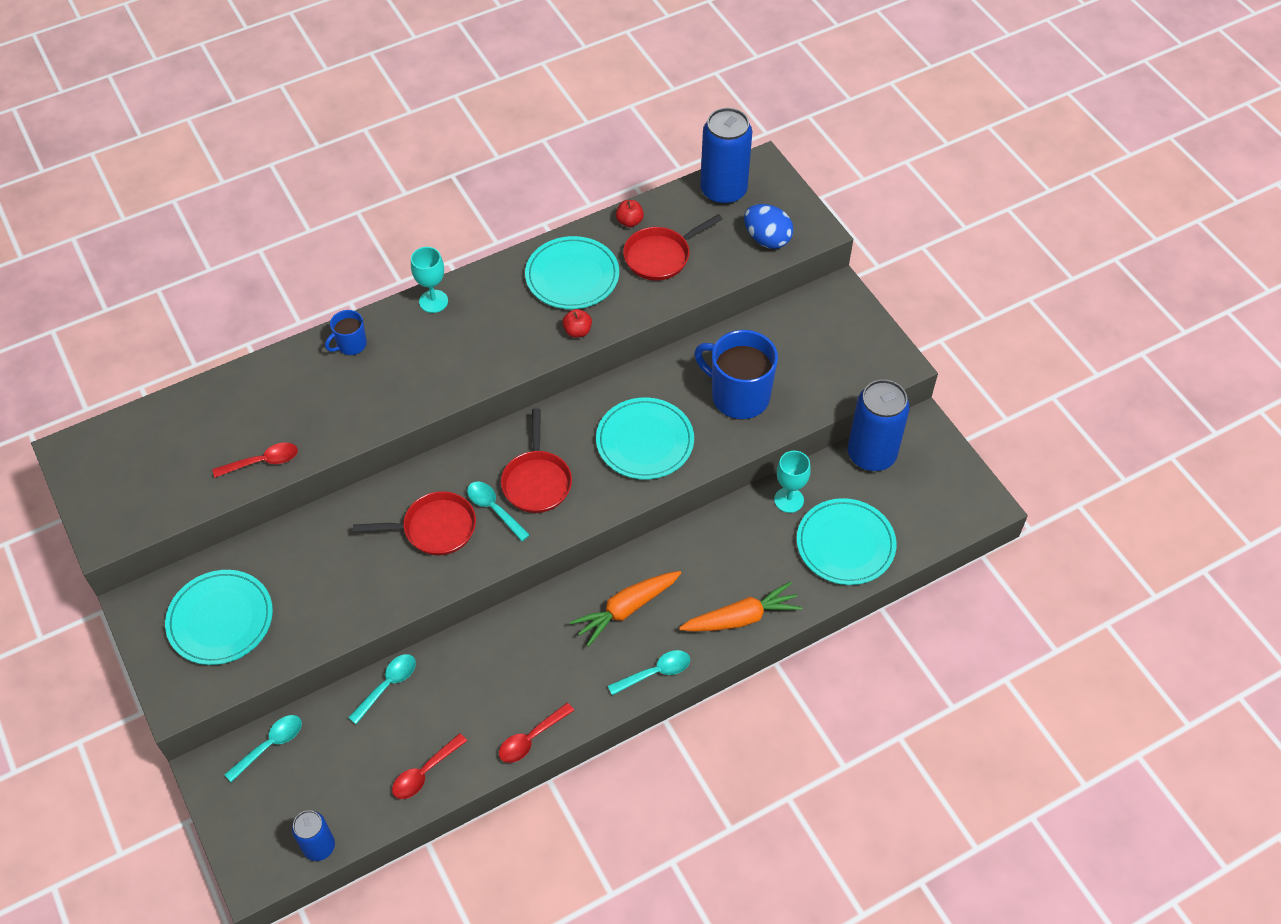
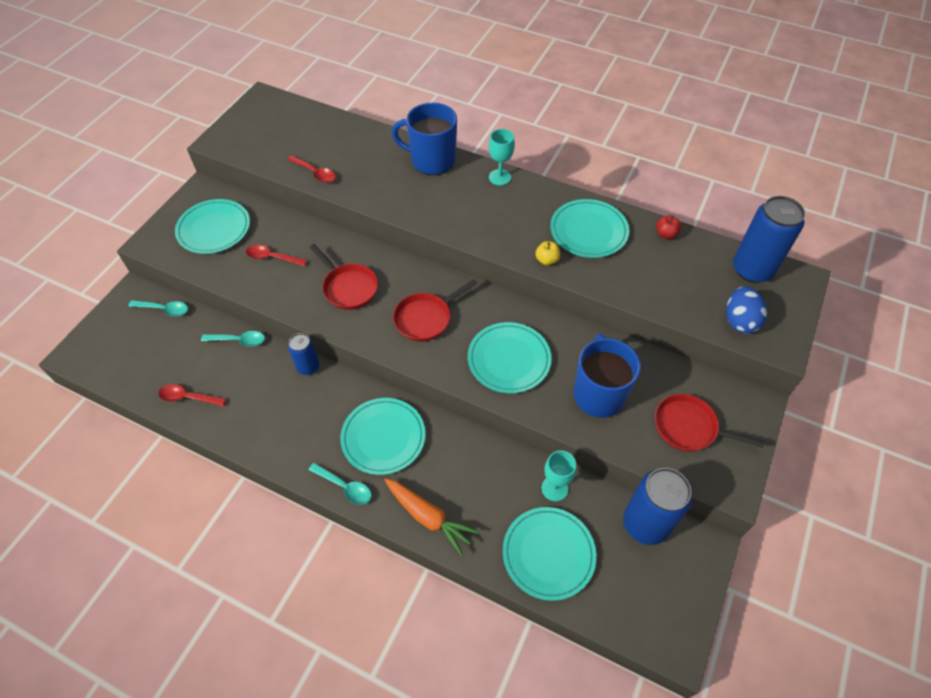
camera: 55 degrees right, 0 degrees up
blue can [292,810,335,861] -> blue can moved to [288,333,319,375]
blue mug [325,310,367,355] -> blue mug [392,103,457,175], size x1.99
turquoise spoon [467,482,530,541] -> none
red spoon [499,703,574,763] -> red spoon moved to [246,245,307,266]
red apple [562,309,592,337] -> yellow apple [535,241,560,265]
orange carrot [570,571,681,647] -> turquoise plate [340,398,425,475]
red pan [623,214,723,281] -> red pan moved to [655,394,765,451]

